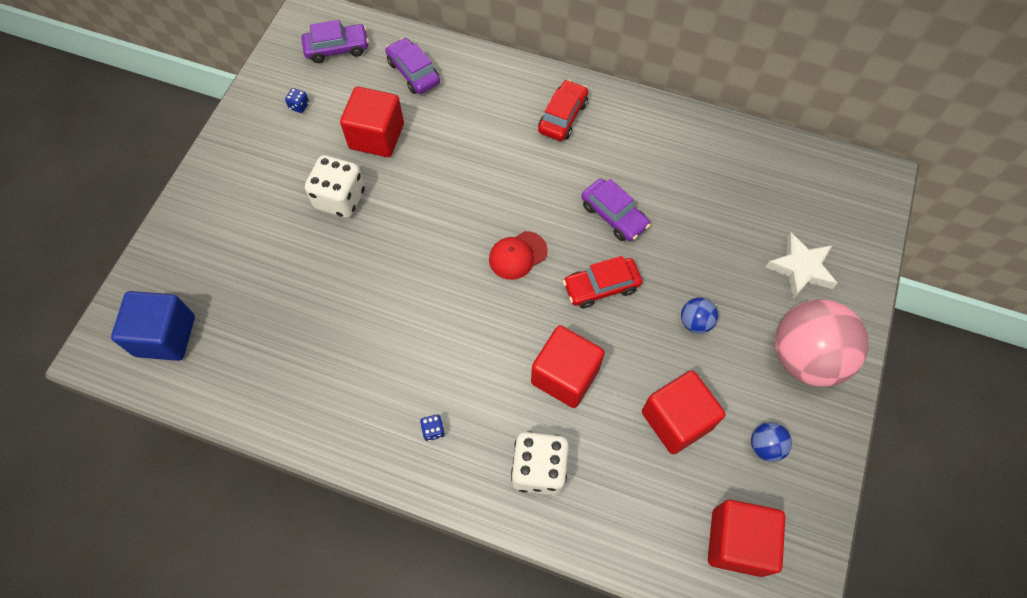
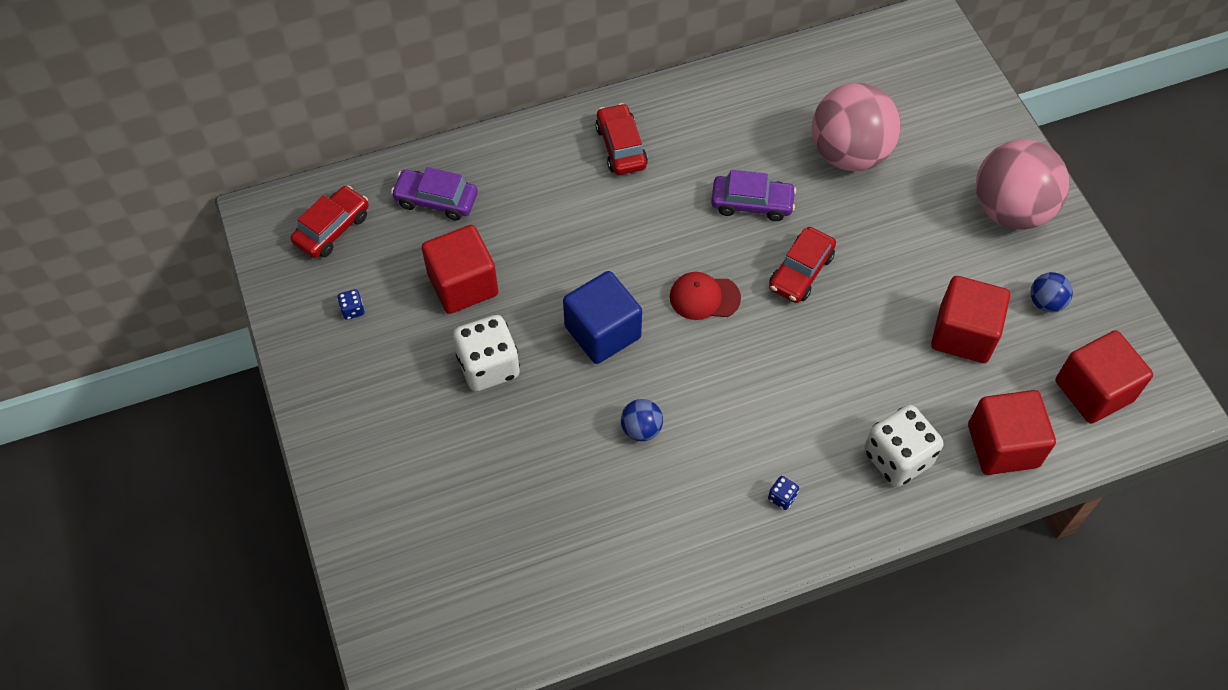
camera: 40 degrees left, 5 degrees down
blue cube [111,291,195,361] -> blue cube moved to [563,271,642,364]
purple car [301,20,369,63] -> red car [291,185,368,258]
red cap [489,231,548,280] -> red cap turned 75 degrees clockwise [670,272,741,320]
red cube [531,326,605,408] -> red cube moved to [968,390,1056,475]
blue ball [681,297,718,334] -> blue ball moved to [621,399,663,441]
white star [766,233,838,299] -> none
none -> pink ball [812,83,901,171]

